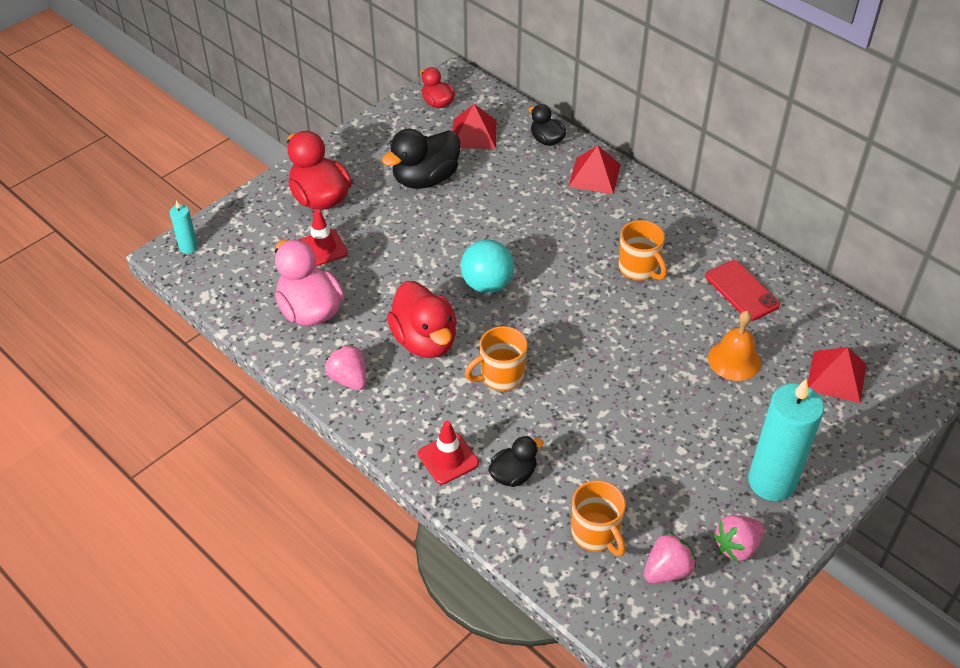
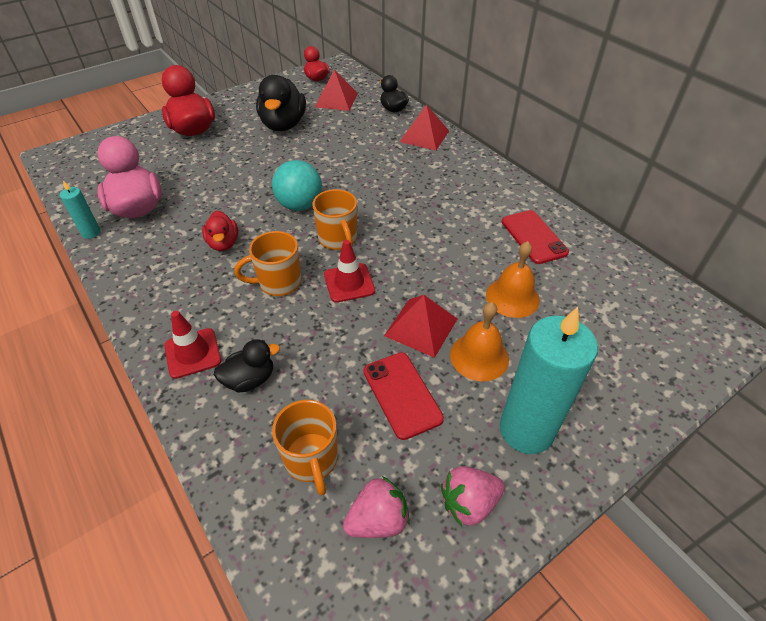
camera: 10 degrees right, 0 degrees up
turquoise candle [170,200,198,254] -> turquoise candle moved to [60,181,101,239]
red traffic cone [299,209,348,267] -> red traffic cone moved to [324,240,375,303]
pink strawberry [325,344,366,390] -> none
black duck [382,129,460,189] -> black duck turned 60 degrees counterclockwise [256,75,306,131]
red duck [387,281,457,358] -> red duck [202,210,238,251], size x0.56
orange mug [619,220,667,280] -> orange mug moved to [312,189,357,250]
red pyramid [808,347,867,403] -> red pyramid moved to [384,295,457,358]
none -> red phone [364,352,444,440]
none -> orange bell [450,302,509,381]

